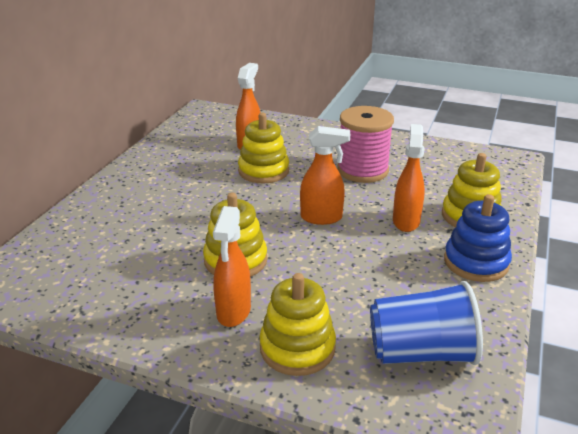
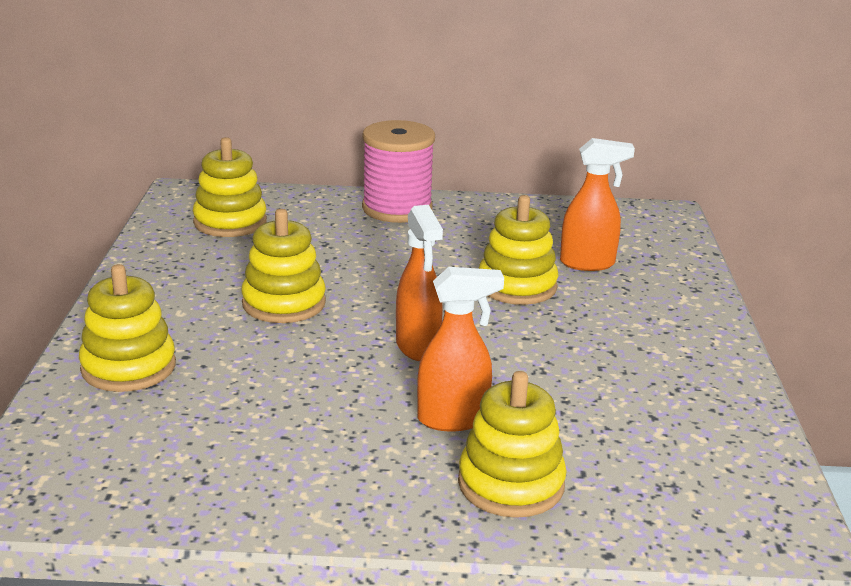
camera: 70 degrees right, 5 degrees down
orange spray bottle [213,206,251,327] -> none
pink spool [337,106,394,183] -> pink spool moved to [362,120,435,223]
blue cup [370,281,483,365] -> none
blue stacking toy [444,194,512,282] -> none
none -> yellow stacking toy [193,137,267,237]

